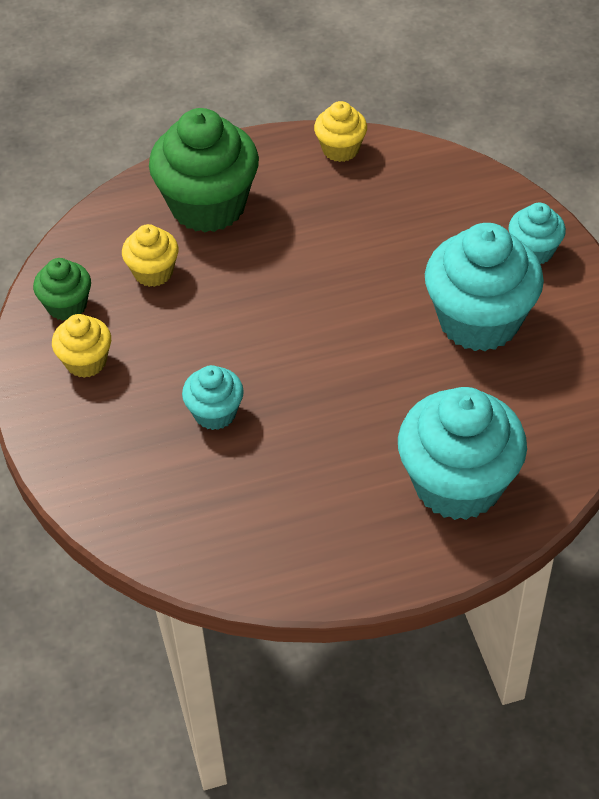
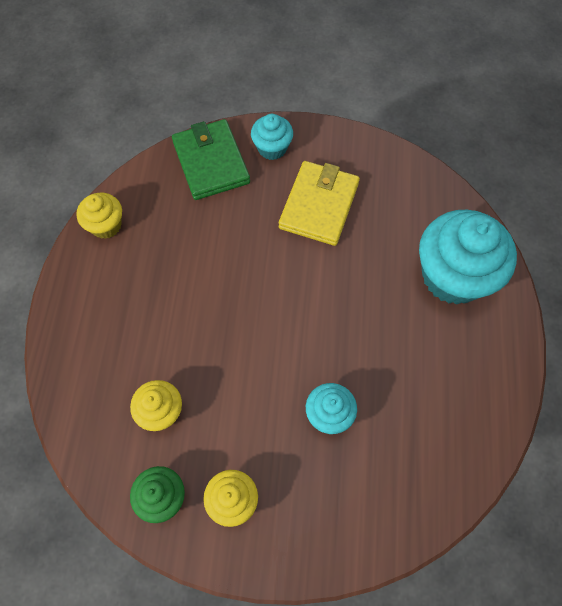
camera: 70 degrees left, 15 degrees up
green cupcake [149,108,259,232] -> none
turquoise cupcake [425,223,544,351] -> yellow wallet [279,161,360,246]
none -> green wallet [172,119,250,200]

